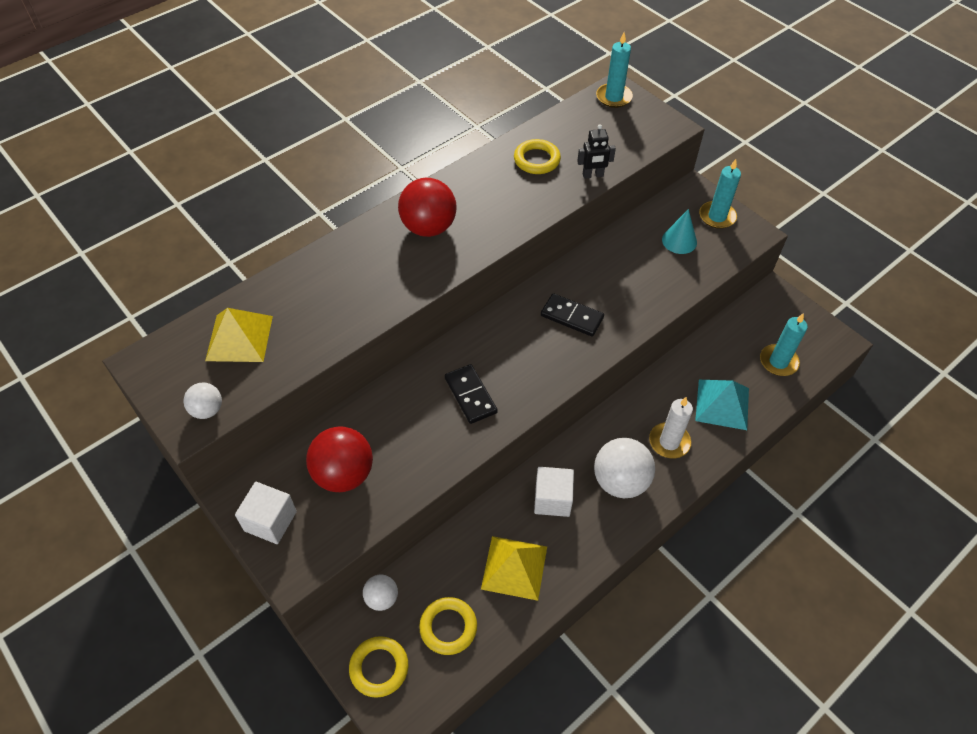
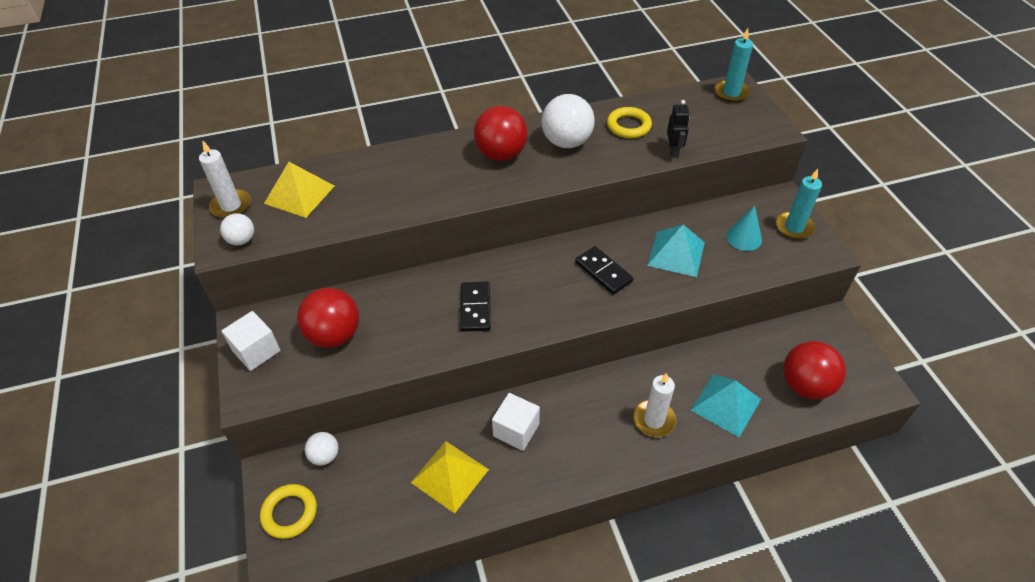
camera: 25 degrees right, 5 degrees down
yellow ring [419,597,477,655] -> none
black robot [577,124,616,179] -> black robot turned 105 degrees counterclockwise [667,100,690,158]
white ball [594,438,655,498] -> white ball moved to [542,94,595,148]
turquoise candle [760,313,808,376] -> red ball [783,341,846,399]
none -> white candle [199,141,251,218]
none -> turquoise pyramid [647,225,705,277]

